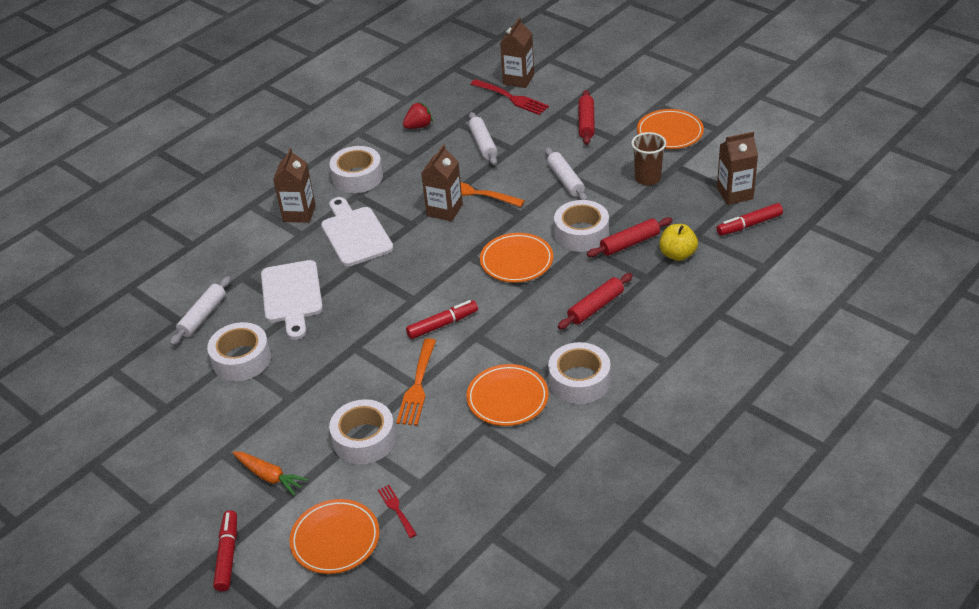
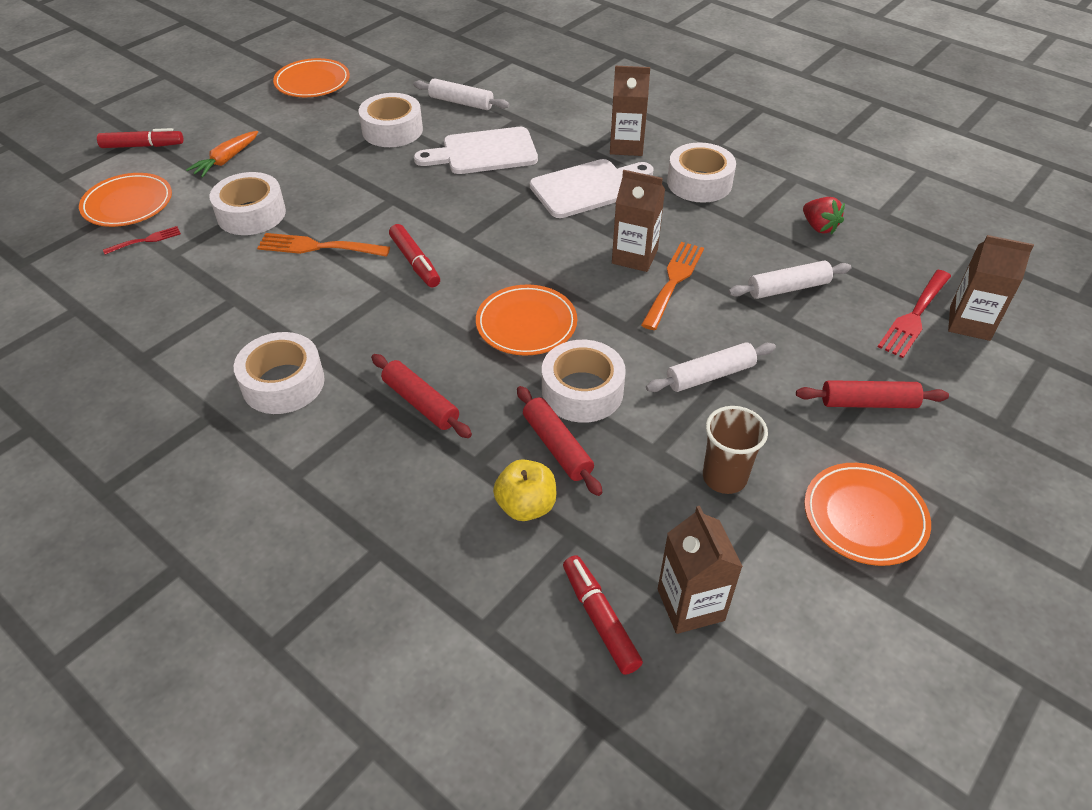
camera: 85 degrees right, 5 degrees up
orange plate [466,364,549,426] -> orange plate moved to [273,58,350,97]

